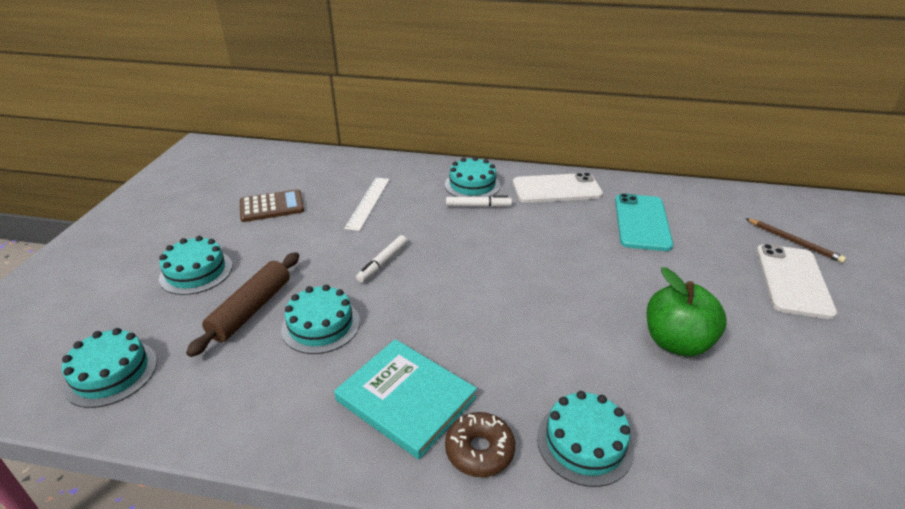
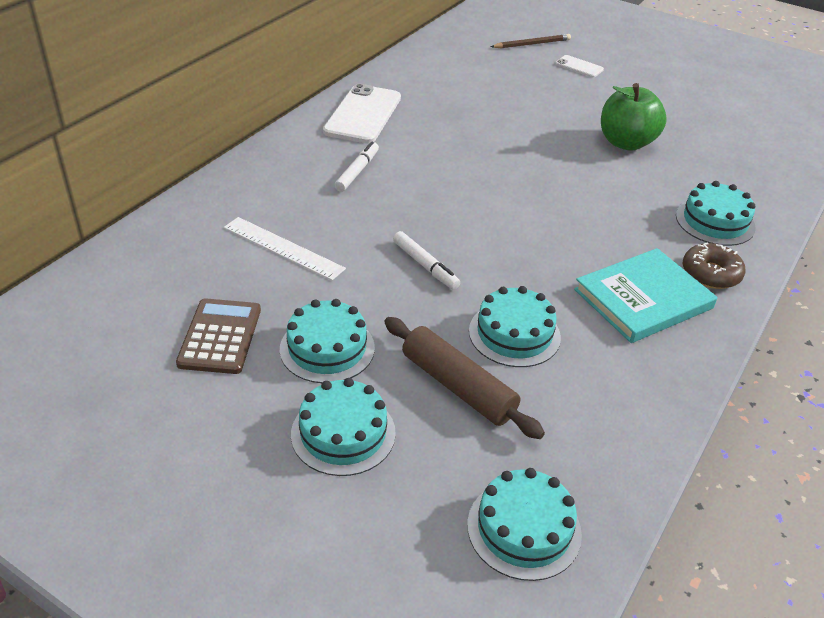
camera: 70 degrees left, 5 degrees up
turquoise cake [445,157,500,197] -> turquoise cake moved to [280,299,375,383]
turquoise phone [615,193,673,251] -> none
white phone [756,244,837,319] -> white phone [555,55,604,78], size x0.50

